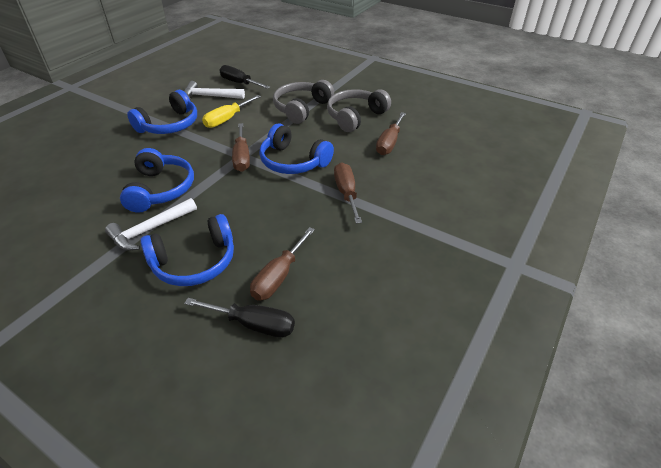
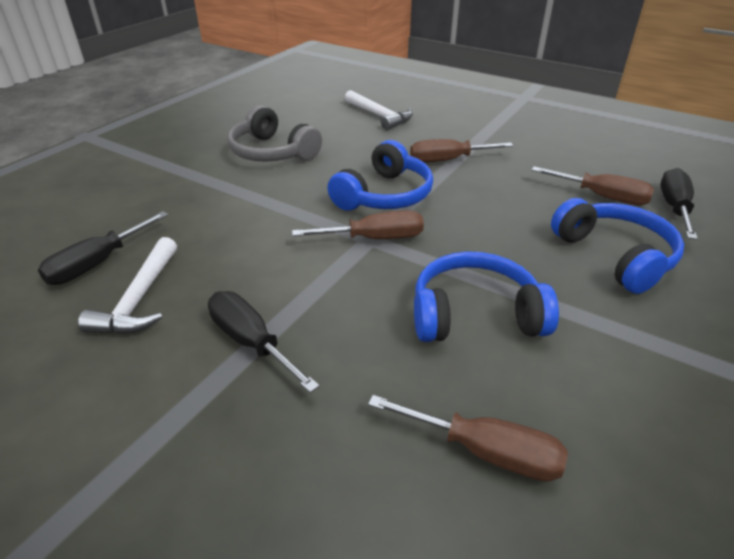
camera: 90 degrees left, 5 degrees down
white hammer [105,198,197,251] -> white hammer moved to [345,90,413,130]
blue headphones [127,90,197,134] -> black screwdriver [208,291,319,393]
yellow screwdriver [202,95,261,128] -> none
grey headphones [273,80,334,124] -> none
brown screwdriver [376,112,406,155] -> brown screwdriver moved to [368,395,568,482]

